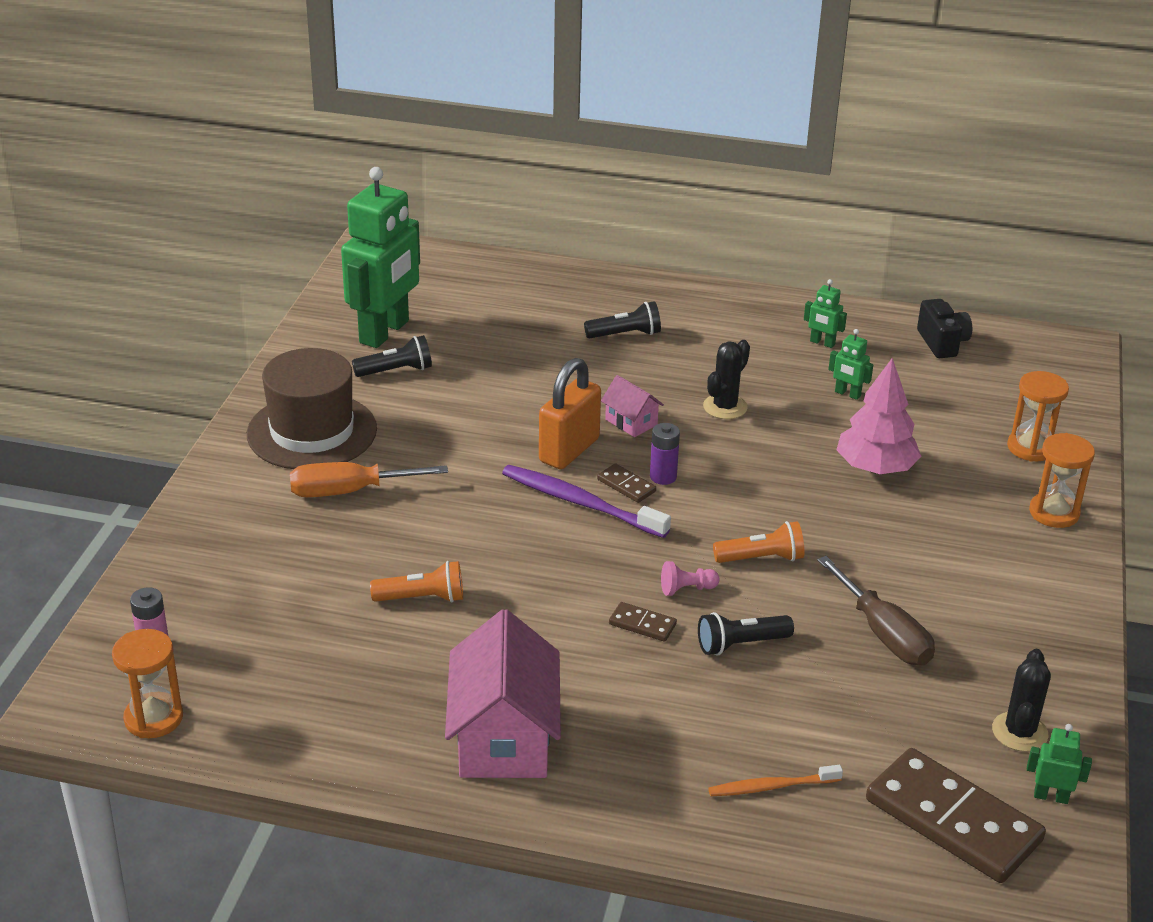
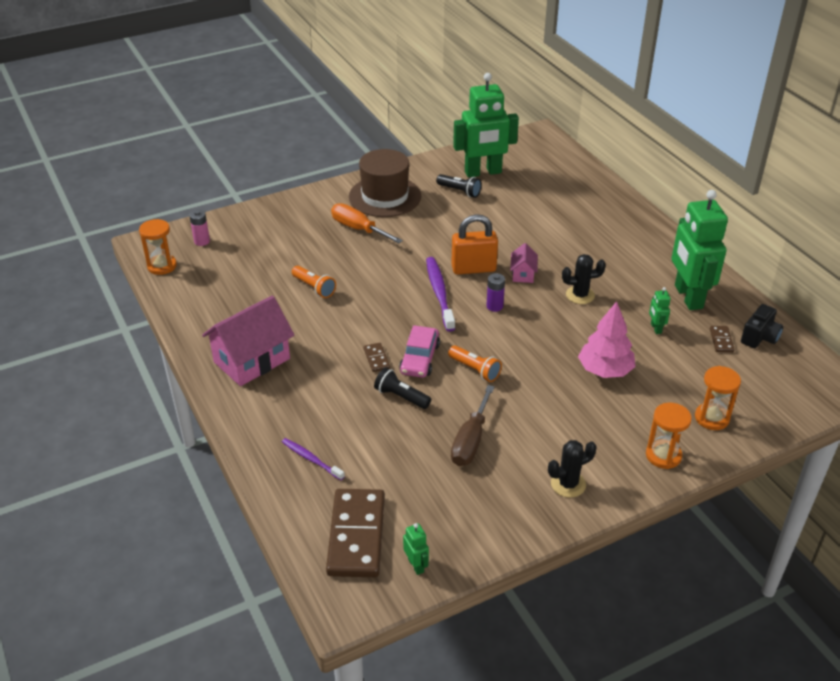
camera: 50 degrees right, 5 degrees up
black flashlight [584,301,661,338] -> none
brown domino [597,463,656,503] -> brown domino moved to [710,326,734,353]
pink pawn [661,561,720,596] -> pink car [399,325,440,378]
orange toothbrush [708,765,843,796] -> purple toothbrush [282,438,345,480]
green robot [804,279,847,348] -> green robot [672,190,728,310], size x2.49
black cactus [992,649,1051,752] -> black cactus moved to [548,440,597,498]

